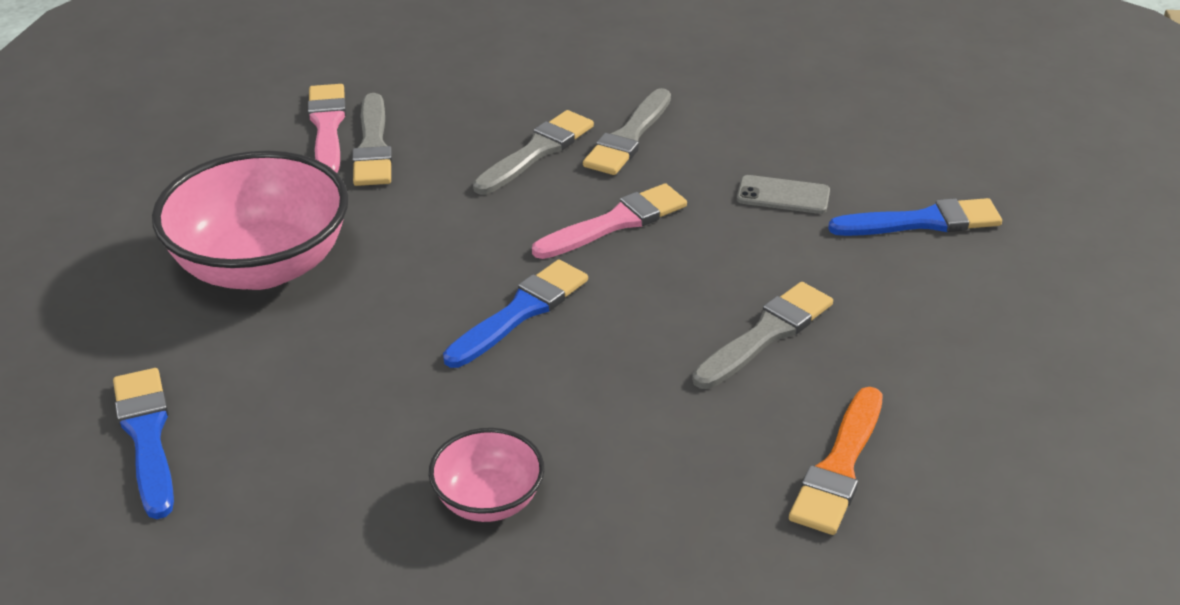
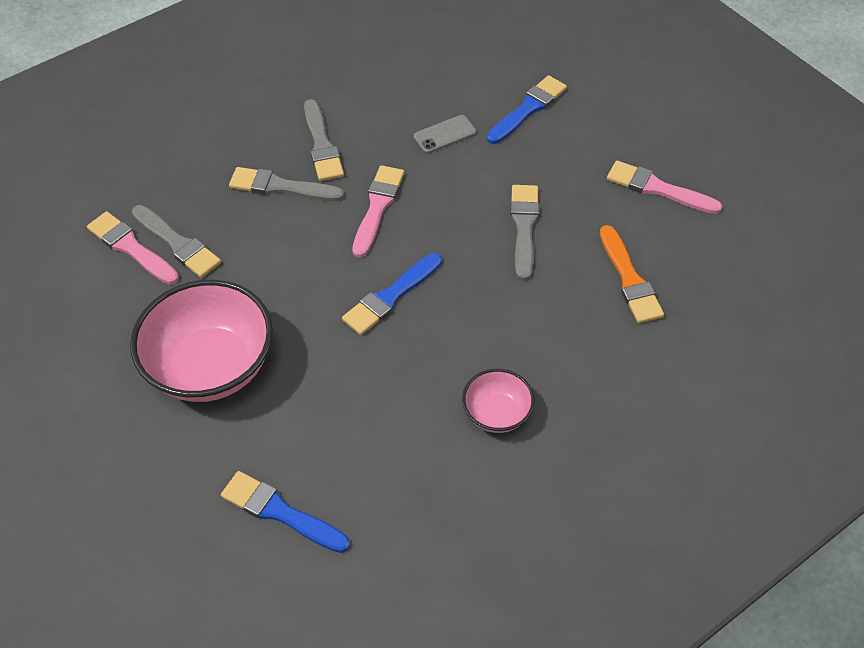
camera: 40 degrees left, 15 degrees up
blue brush [443,260,588,368] -> blue brush turned 135 degrees counterclockwise [342,253,442,335]
grey brush [473,110,594,195] -> grey brush turned 75 degrees counterclockwise [229,167,344,201]
none -> pink brush [607,161,722,214]

